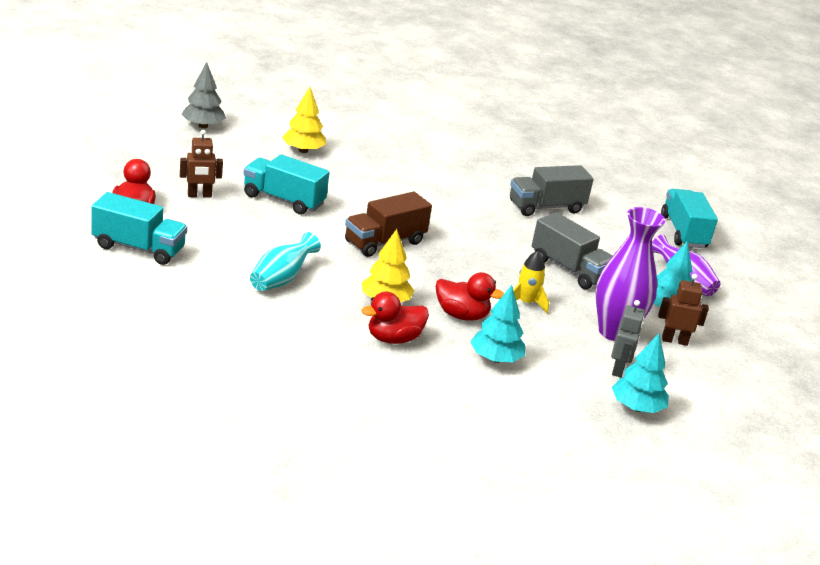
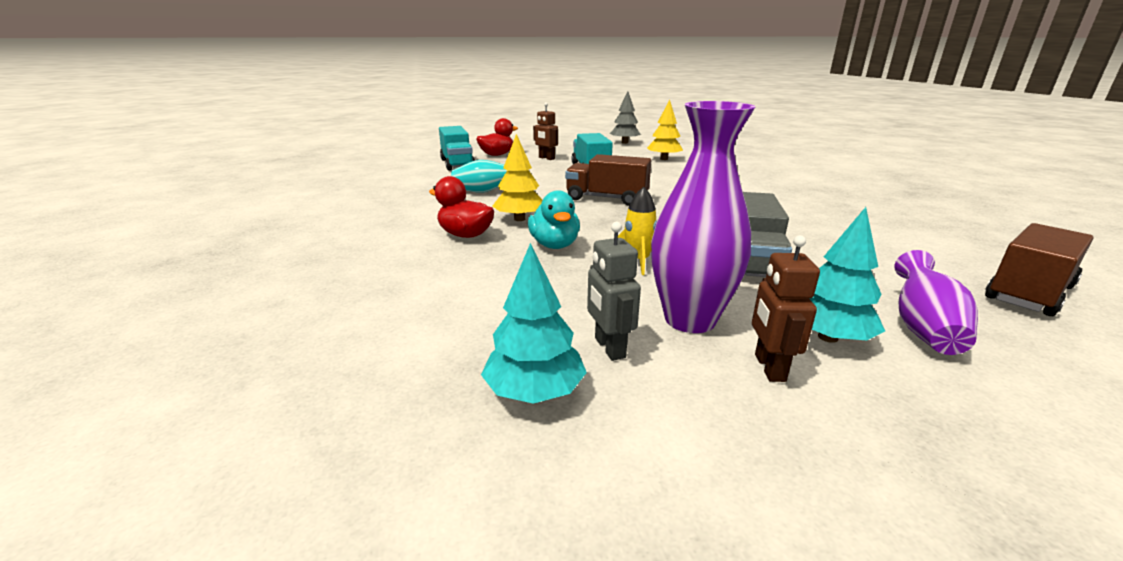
camera: 60 degrees right, 5 degrees down
red duck [436,272,504,321] -> turquoise duck [528,190,580,249]
turquoise tree [470,285,525,363] -> none
grey truck [510,165,594,216] -> none
grey robot [611,300,644,377] -> grey robot turned 90 degrees clockwise [587,222,641,361]
brown robot [658,274,709,346] -> brown robot turned 150 degrees counterclockwise [752,235,820,382]
turquoise truck [661,189,718,248] -> brown truck [985,223,1094,316]

